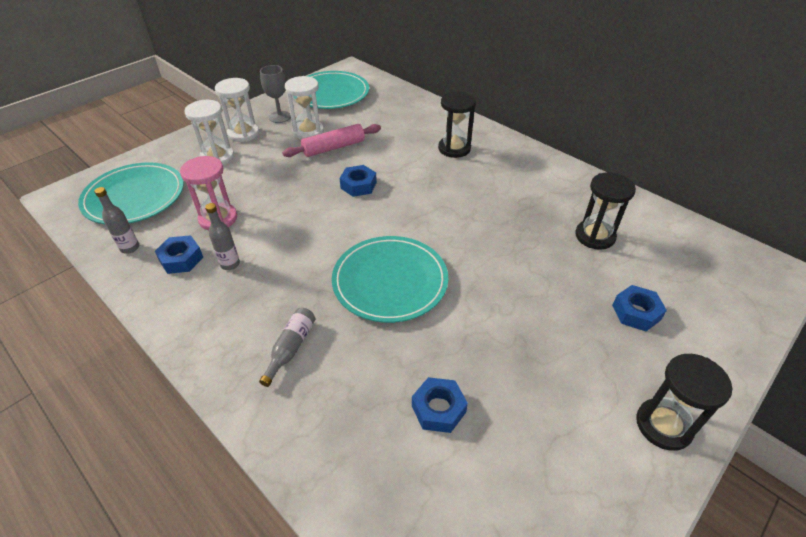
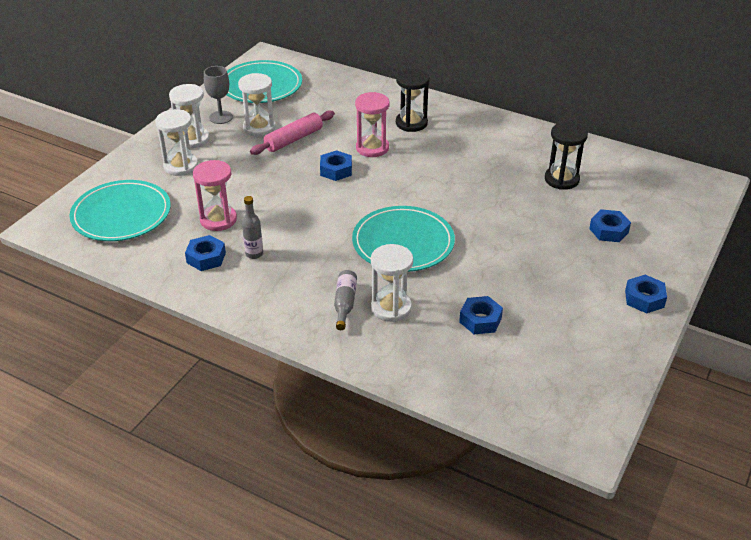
camera: 15 degrees left, 5 degrees down
grey bottle [94,187,139,254] -> none
black hourglass [636,354,732,451] -> blue nut [625,275,667,314]
none -> pink hourglass [355,92,390,157]
none -> white hourglass [371,244,413,322]

